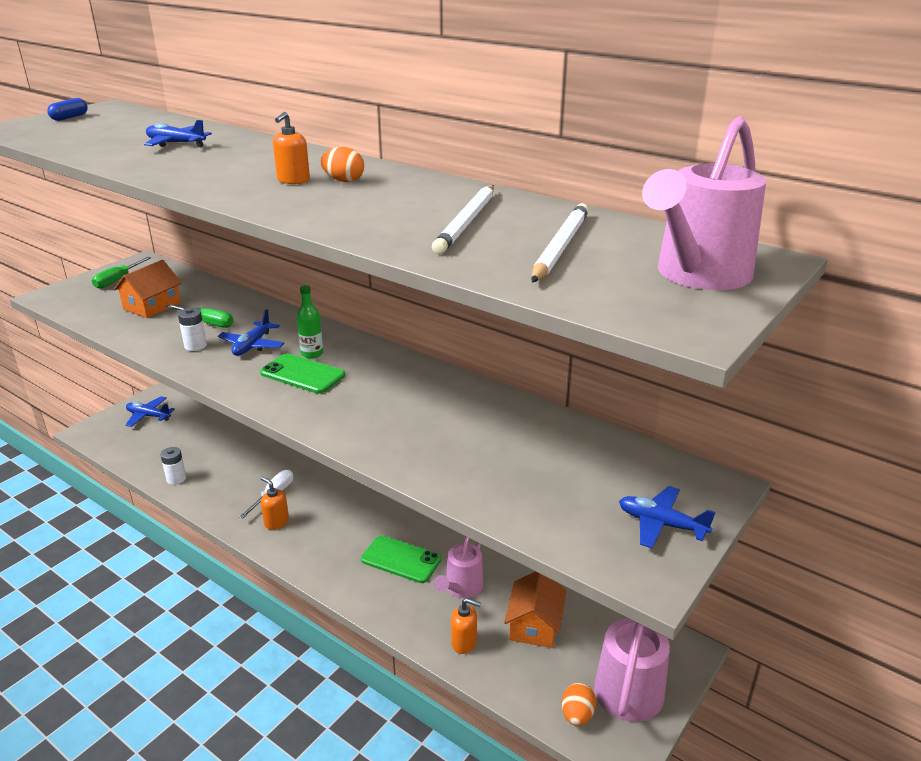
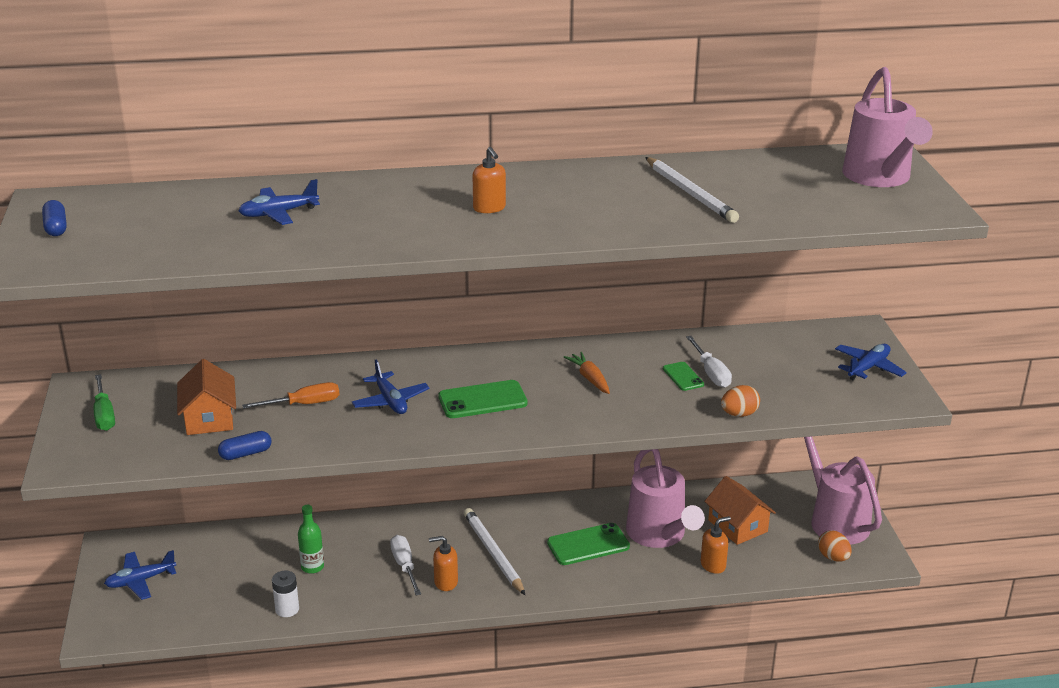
camera: 45 degrees left, 0 degrees up
green screwdriver [166,304,234,328] -> orange screwdriver [242,382,340,409]
white battery [178,308,207,351] -> none
green bottle [297,285,323,359] -> green bottle moved to [298,505,324,574]
orange egg [320,147,364,182] -> orange egg moved to [721,385,760,417]
pink watering can [434,537,484,598] -> pink watering can [626,449,705,548], size x1.58
white pencil [531,203,589,283] -> white pencil moved to [464,508,525,595]
blue plane [619,486,716,549] -> blue plane turned 150 degrees clockwise [835,344,907,380]
none -> blue capsule [218,431,272,460]
none -> orange carrot [564,352,610,394]
none -> green phone [663,362,704,391]
none -> white screwdriver [686,336,732,388]

